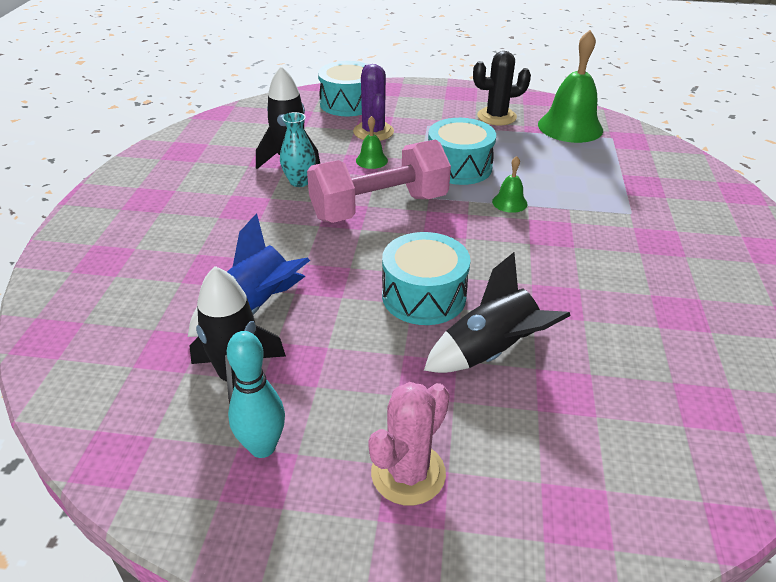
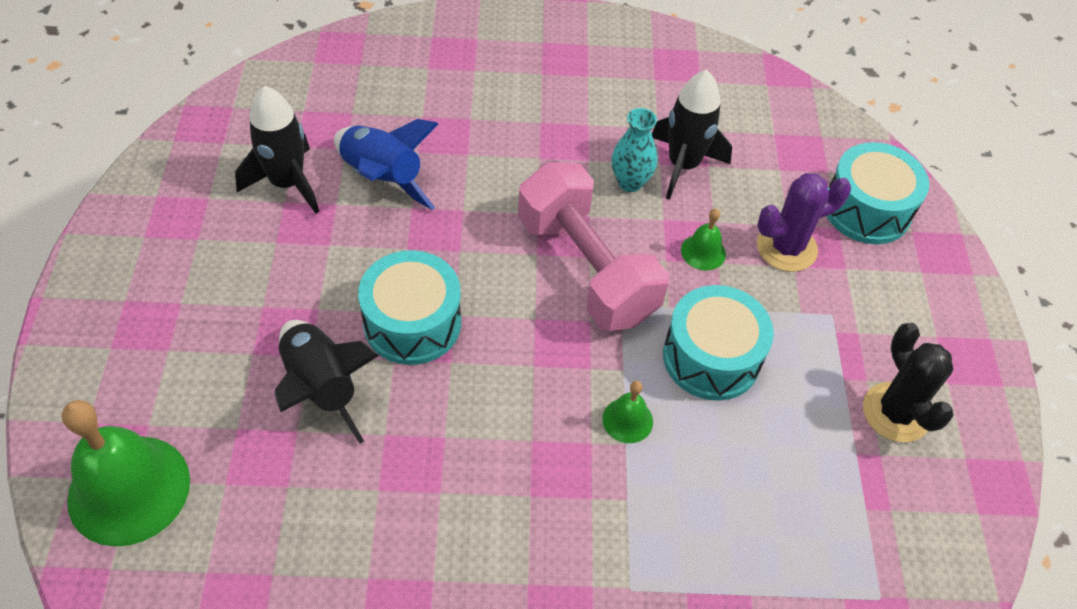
camera: 80 degrees right, 15 degrees up
turquoise bowling pin [227,331,285,458] -> none
pink cactus [368,382,450,506] -> none
green bell [538,30,603,143] -> green bell moved to [62,400,190,546]

